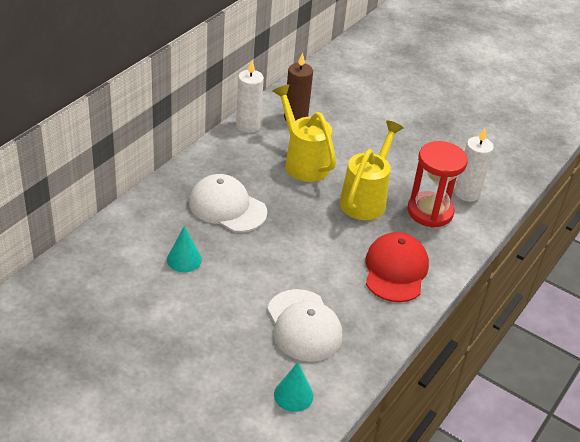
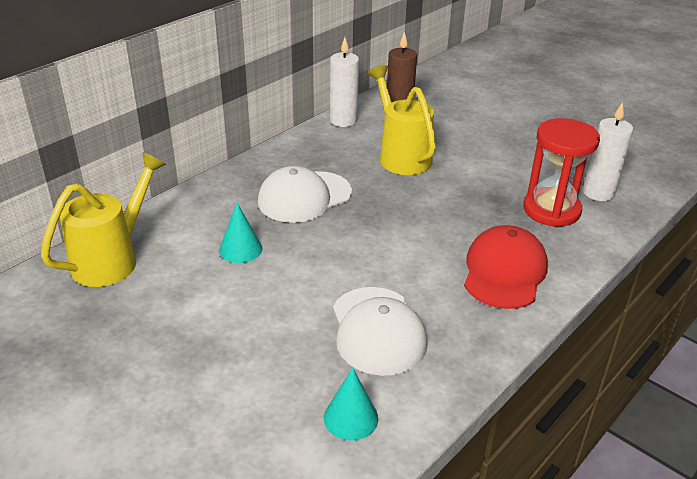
camera: 10 degrees right, 5 degrees down
white cap [189,174,267,232] -> white cap turned 75 degrees counterclockwise [258,166,352,223]
yellow watering can [340,121,404,220] -> yellow watering can moved to [41,152,166,287]

